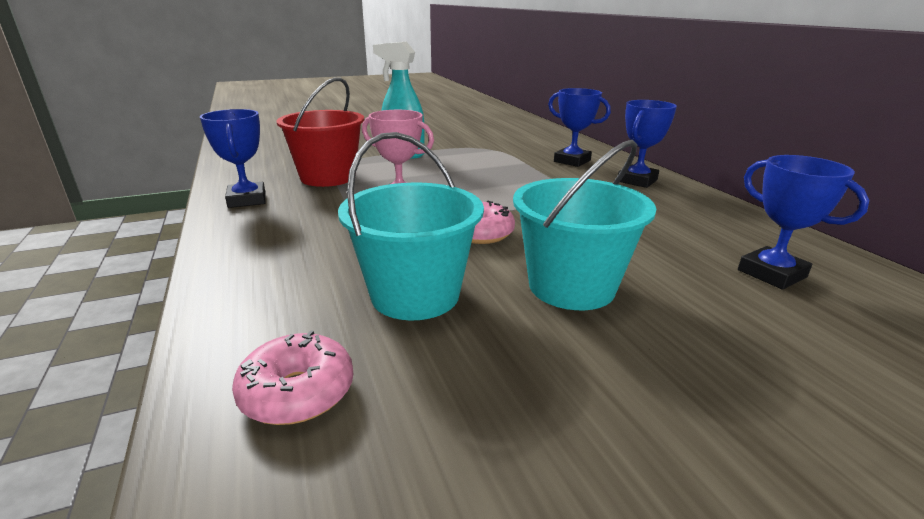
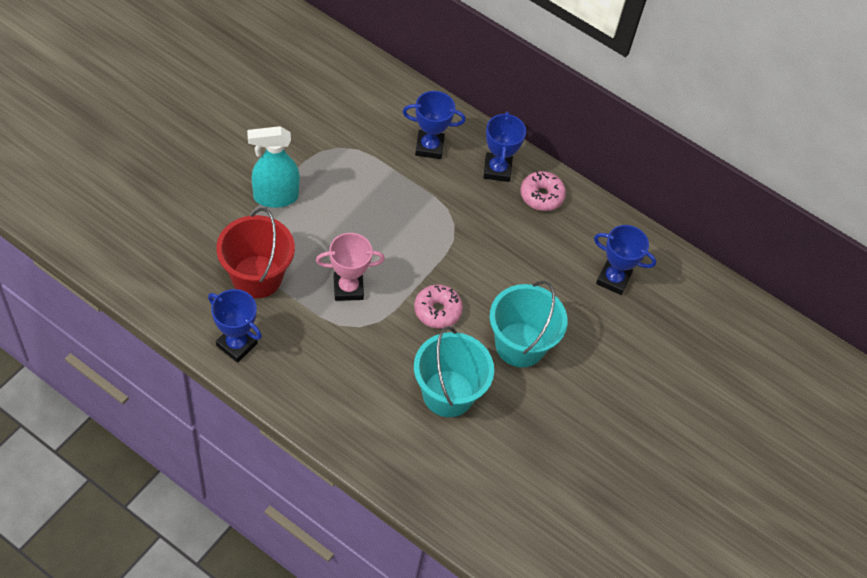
camera: 40 degrees left, 30 degrees up
pink donut [232,330,354,425] -> pink donut moved to [520,171,566,211]

